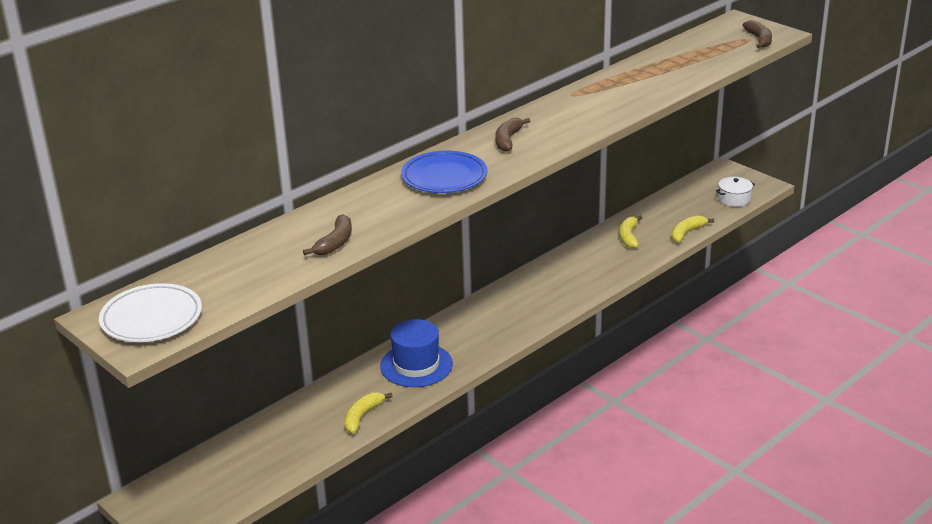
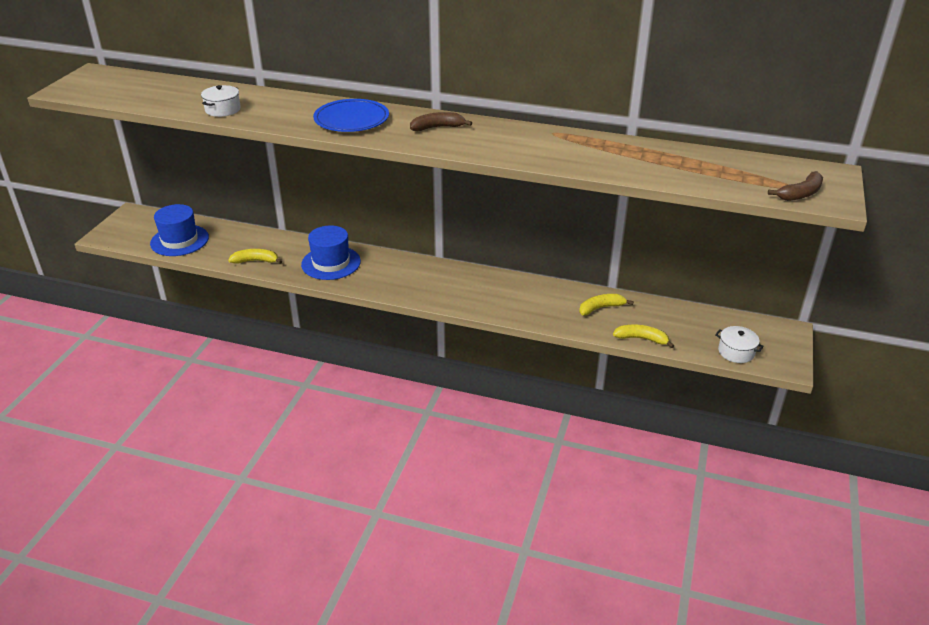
camera: 60 degrees right, 5 degrees up
white plate [99,283,202,342] -> none
brown banana [303,214,352,255] -> white pot [201,85,241,117]
none -> blue hat [150,204,209,256]

